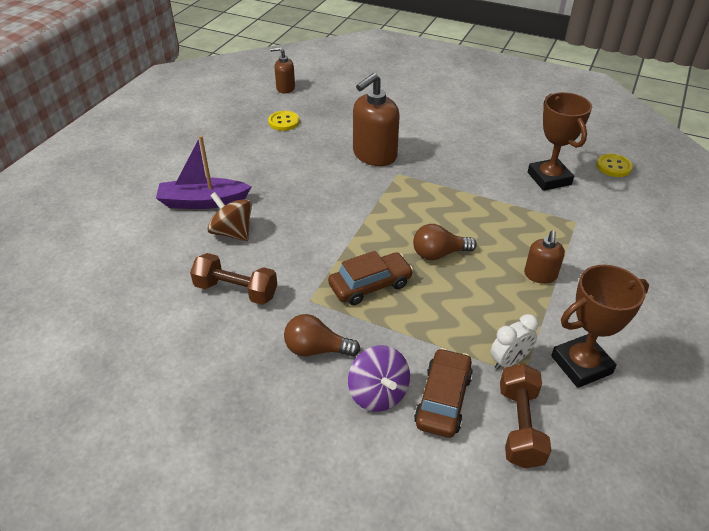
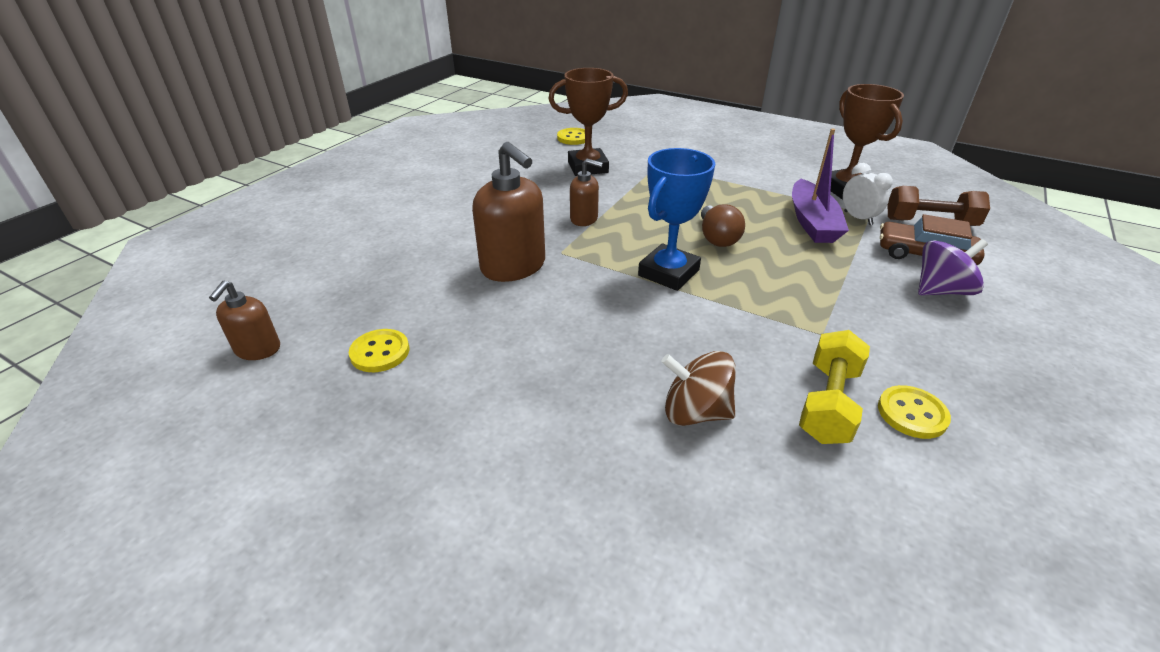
camera: 85 degrees left, 5 degrees down
purple boat [156,135,252,209] -> purple boat moved to [792,128,849,243]
brown dumbbell [190,253,277,305] -> yellow dumbbell [799,330,870,444]
brown spinning top [207,192,252,241] -> brown spinning top turned 60 degrees clockwise [661,351,736,426]
brown light bulb [284,314,360,357] -> none
brown car [328,251,413,305] -> none
brown soap dispenser [524,230,565,284] -> brown soap dispenser moved to [570,159,603,226]
none -> blue trophy [638,148,715,291]
none -> yellow button [878,385,951,439]

